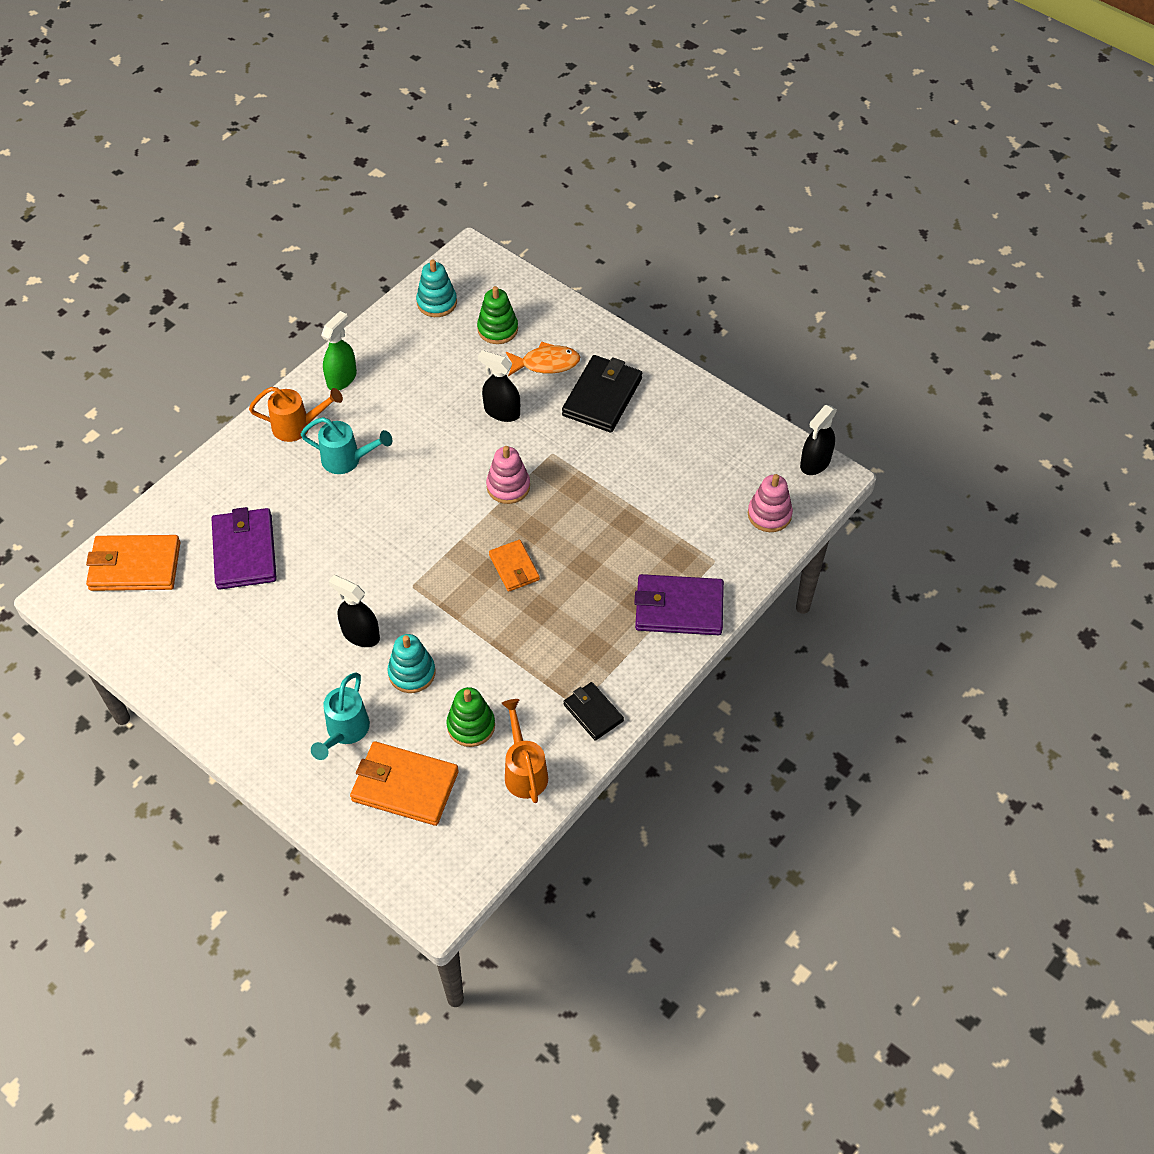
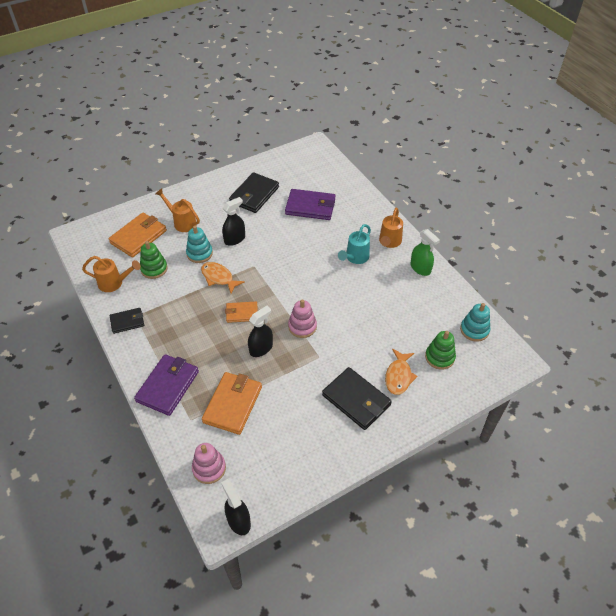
camera: 110 degrees right, 5 degrees down
orange wallet [86,535,180,591] -> orange wallet moved to [202,372,262,435]
turquoise watering can [311,672,370,760] -> orange watering can [155,188,200,232]
black spray bottle [478,350,520,422] -> black spray bottle moved to [248,306,273,357]
none -> orange fish [201,262,245,293]
none -> black wallet [229,172,279,213]

